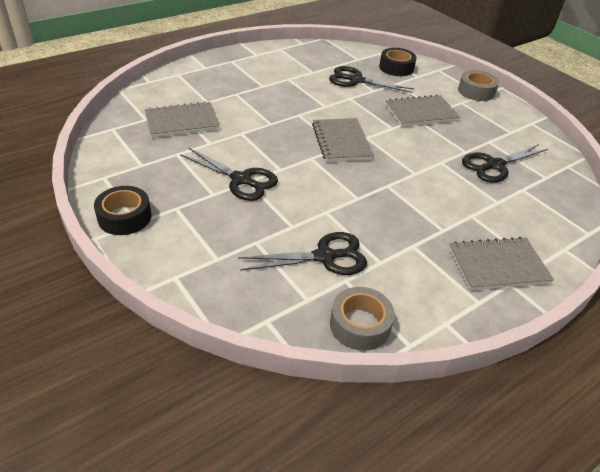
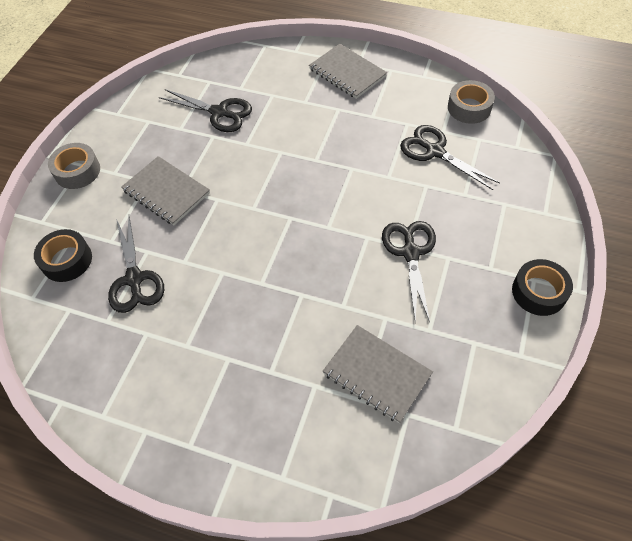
camera: 120 degrees left, 15 degrees up
grey notebook [312,118,374,162] -> none

